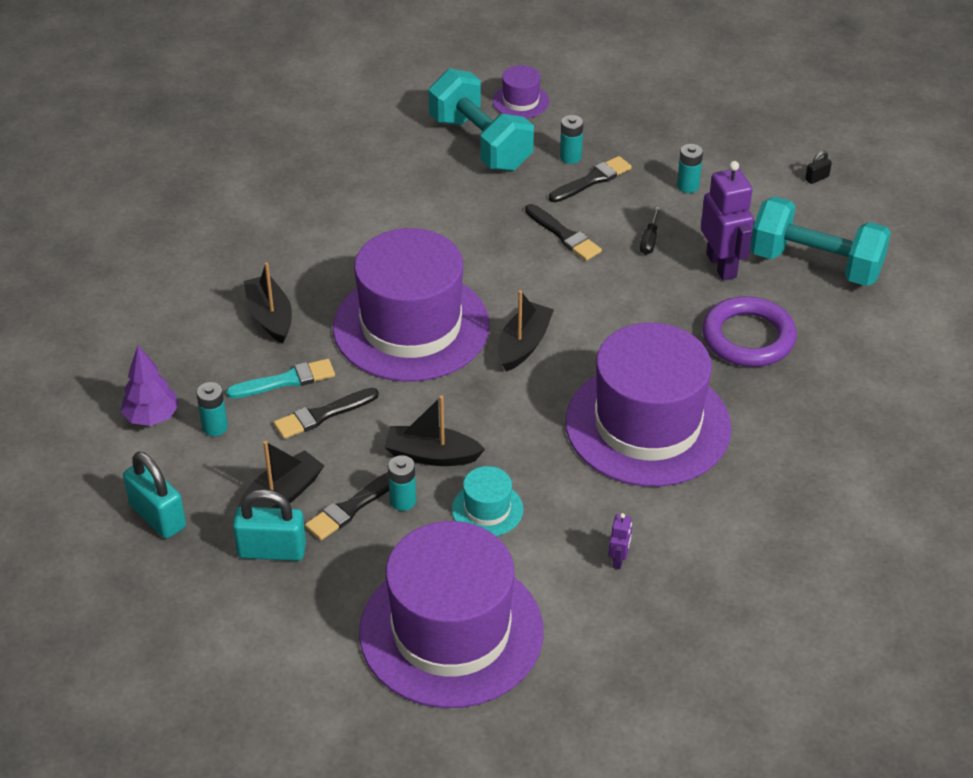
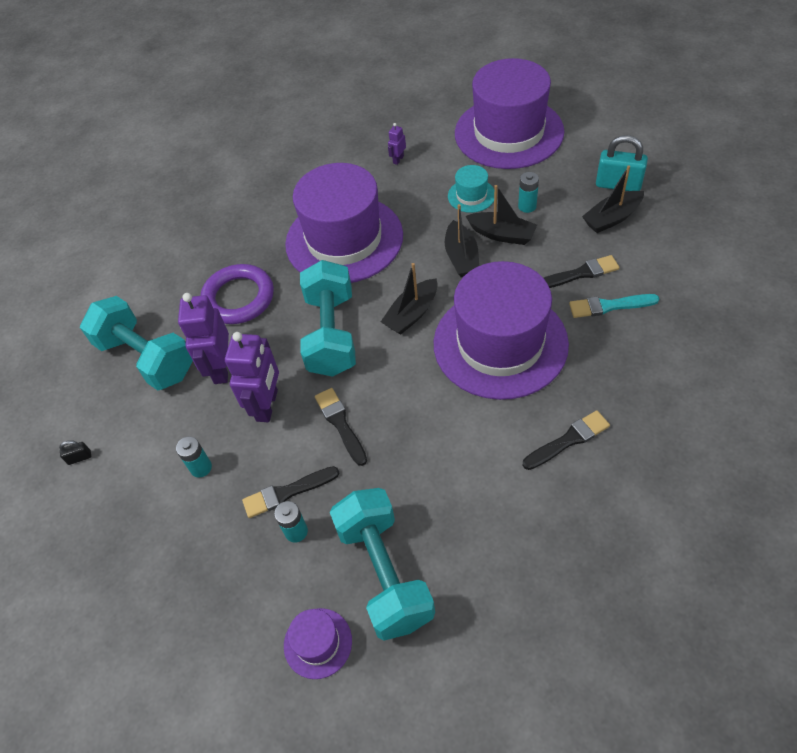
camera: 160 degrees left, 10 degrees up
purple tree [121,346,179,426] -> none
turquoise padlock [123,452,186,539] -> none
turquoise battery [196,382,228,436] -> none
black boat [244,262,292,343] -> black boat moved to [445,204,479,278]
black brush [305,472,389,540] -> black brush moved to [523,410,610,470]
black screwdriver [640,207,660,255] -> purple robot [225,332,279,422]
none -> turquoise dumbbell [300,260,356,377]

